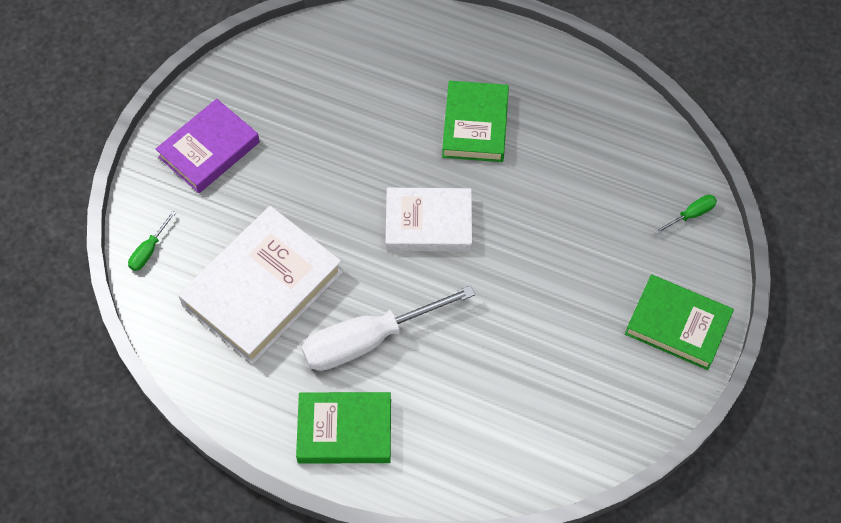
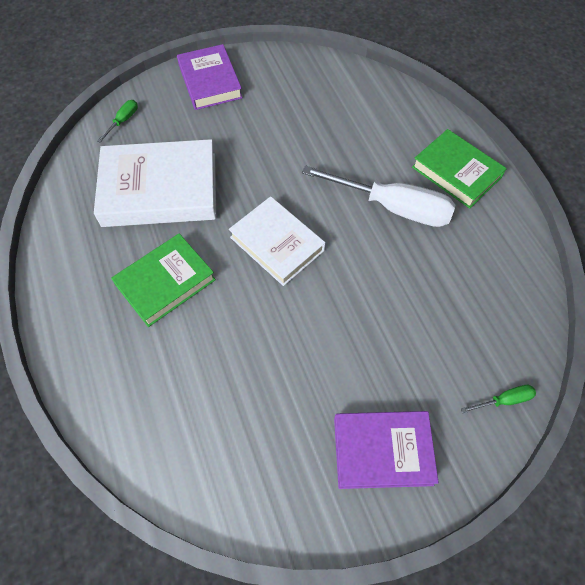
camera: 135 degrees left, 0 degrees up
white book [178,206,343,364] -> white book moved to [94,139,216,227]
green book [625,274,734,370] -> purple book [177,44,243,110]
green screwdriver [654,195,717,234] -> green screwdriver turned 105 degrees clockwise [97,100,138,142]

